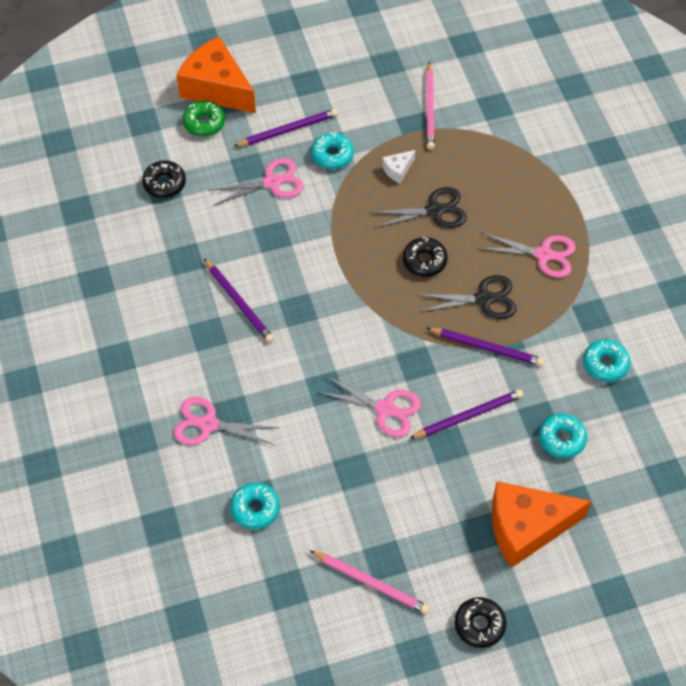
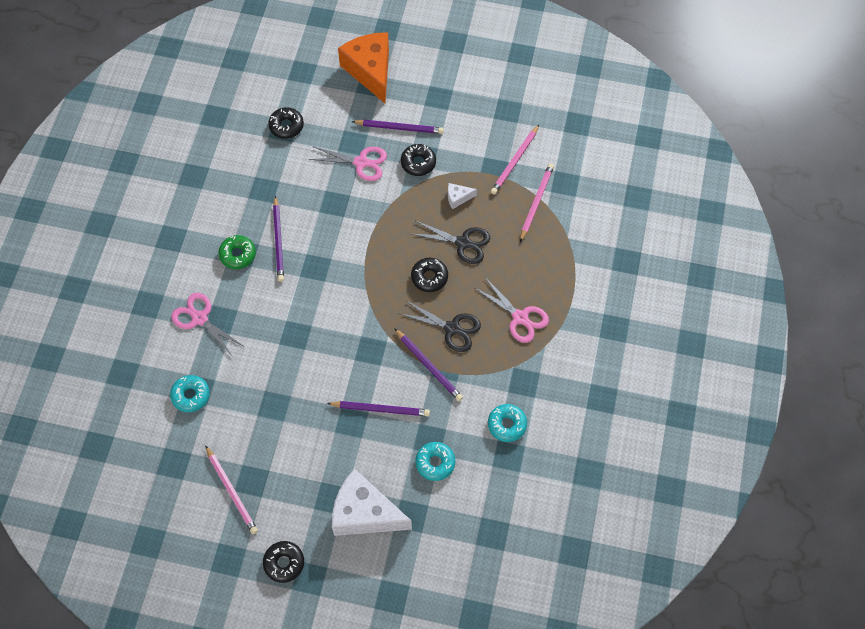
camera: 30 degrees right, 5 degrees up
green donut [183,101,225,137] -> green donut moved to [218,235,256,269]
turquoise donut [311,132,354,169] -> black donut [401,144,436,176]
pink scissors [317,375,421,437] -> none
orange cheese [492,481,592,568] -> white cheese [332,468,412,536]
none -> pink pencil [520,163,554,242]

